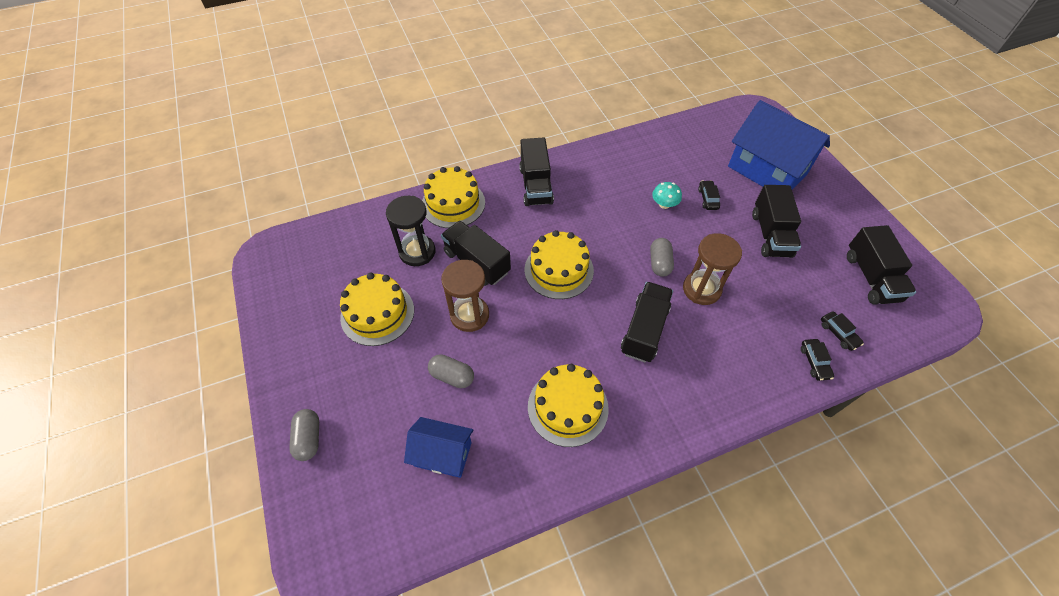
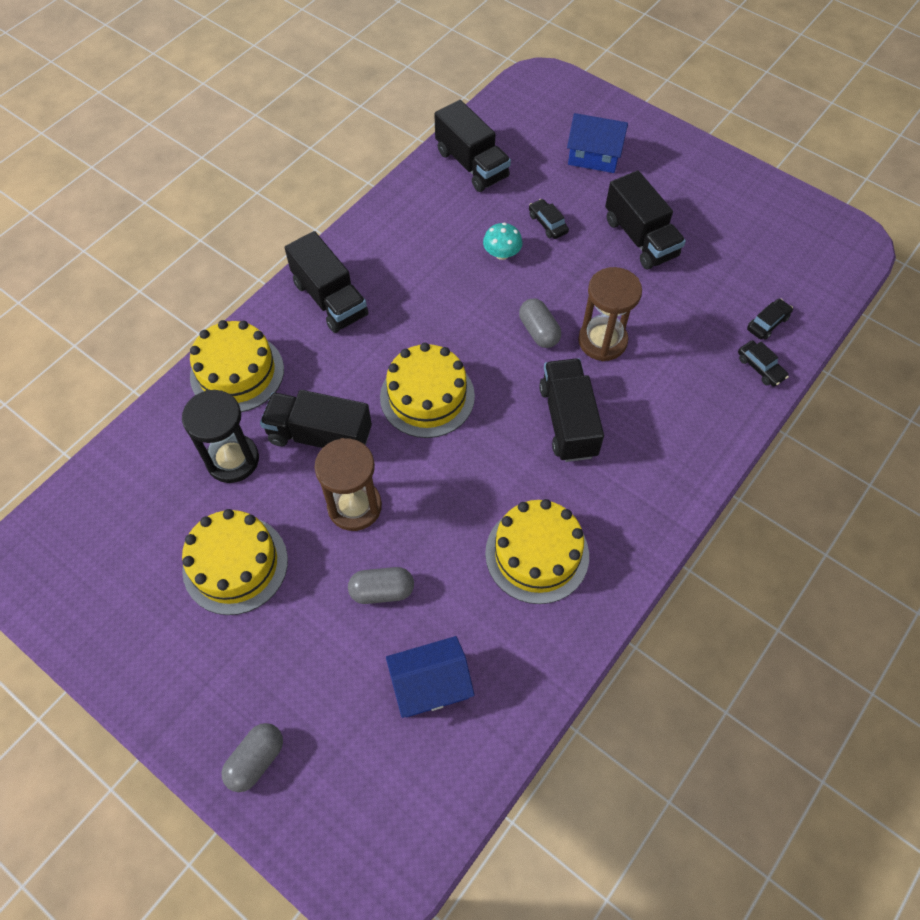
camera: 30 degrees left, 5 degrees up
grey capsule [289,409,319,461] -> grey capsule turned 75 degrees clockwise [221,723,283,792]
blue house [728,100,830,190] -> blue house [567,113,628,173], size x0.56
black car [821,311,864,351] -> black car turned 75 degrees counterclockwise [747,299,793,340]
black truck [847,225,916,305] -> black truck moved to [434,100,511,192]

